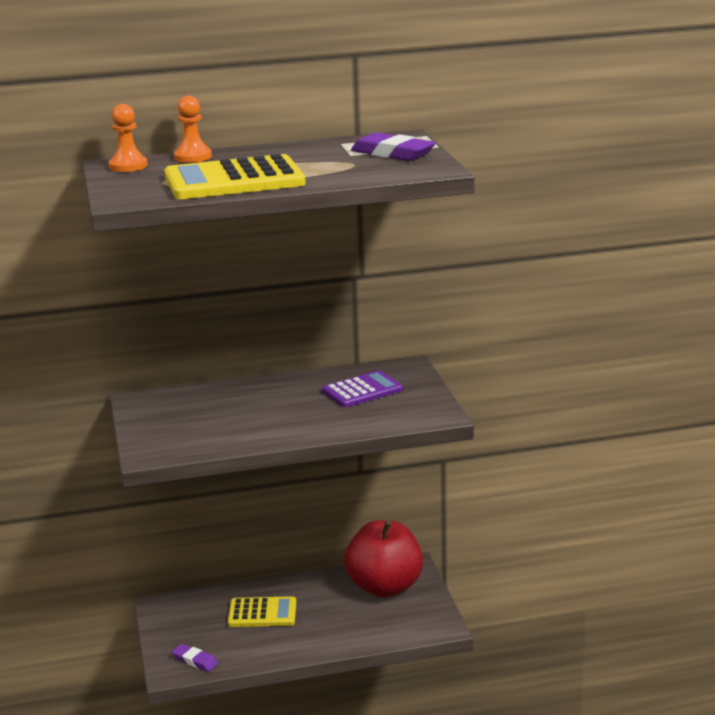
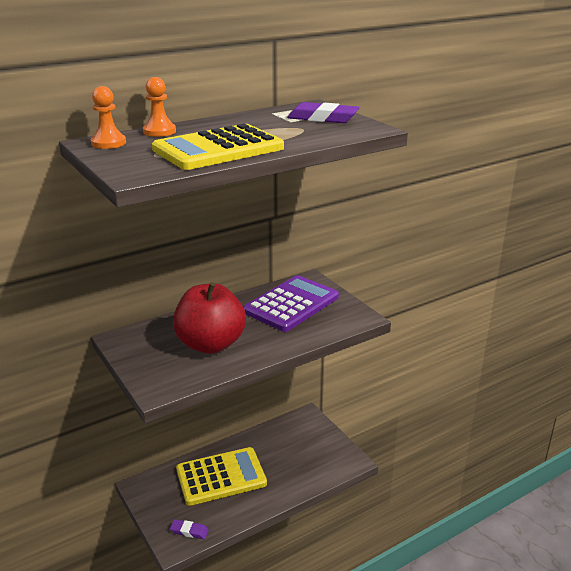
camera: 20 degrees left, 5 degrees up
yellow calculator [228,596,296,627] -> yellow calculator [176,447,267,506], size x1.63
purple calculator [322,370,403,407] -> purple calculator [243,275,339,332], size x1.63
red apple [344,520,423,597] -> red apple moved to [173,282,246,354]

